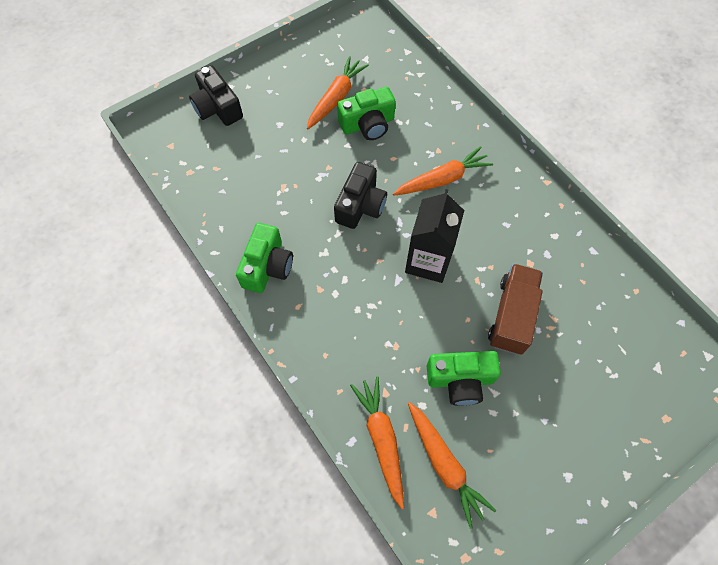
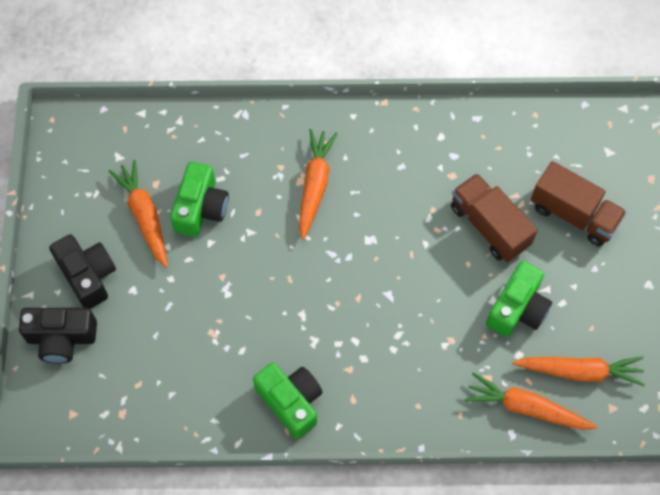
camera: 55 degrees left, 0 degrees up
black camera [334,162,387,229] -> black camera moved to [49,234,116,309]
black carton [405,189,464,283] -> none
none -> brown truck [531,161,627,246]

